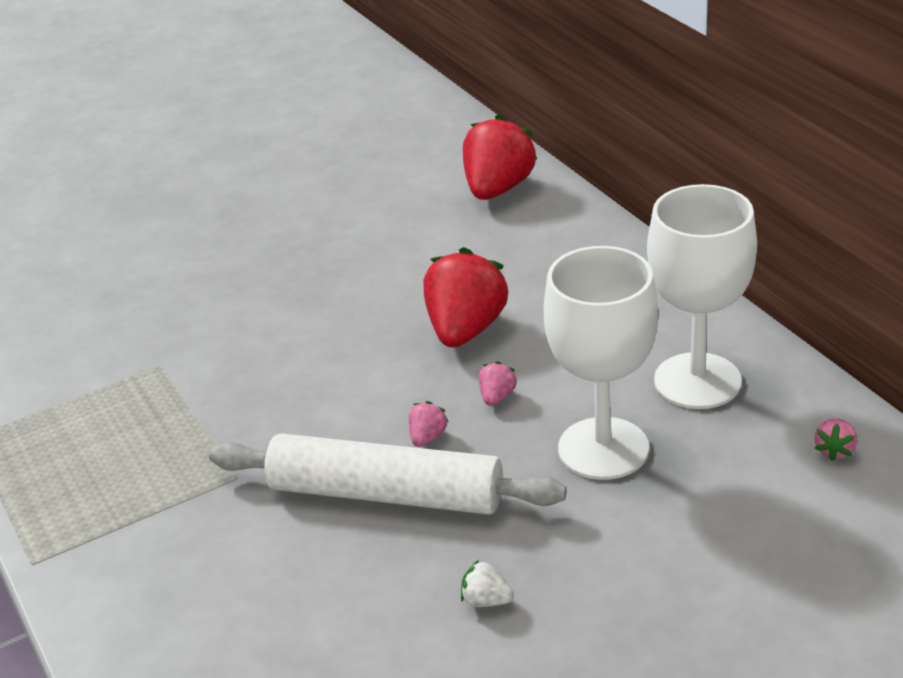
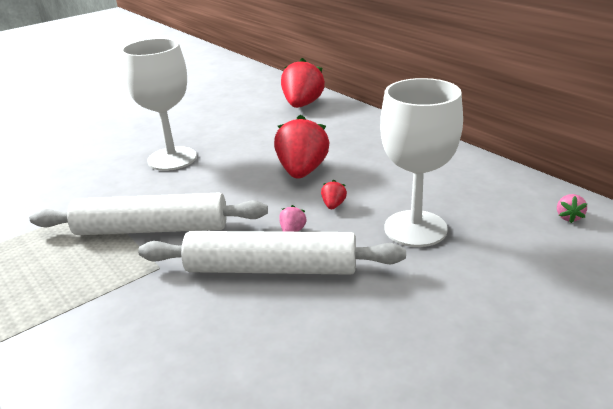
camera: 10 degrees left, 5 degrees down
white strawberry [461,560,514,607] -> none
pink strawberry [479,361,517,406] -> red strawberry [321,180,347,209]
white goblet [647,184,757,409] -> white goblet moved to [121,38,197,171]
none -> white rolling pin [30,192,268,235]

